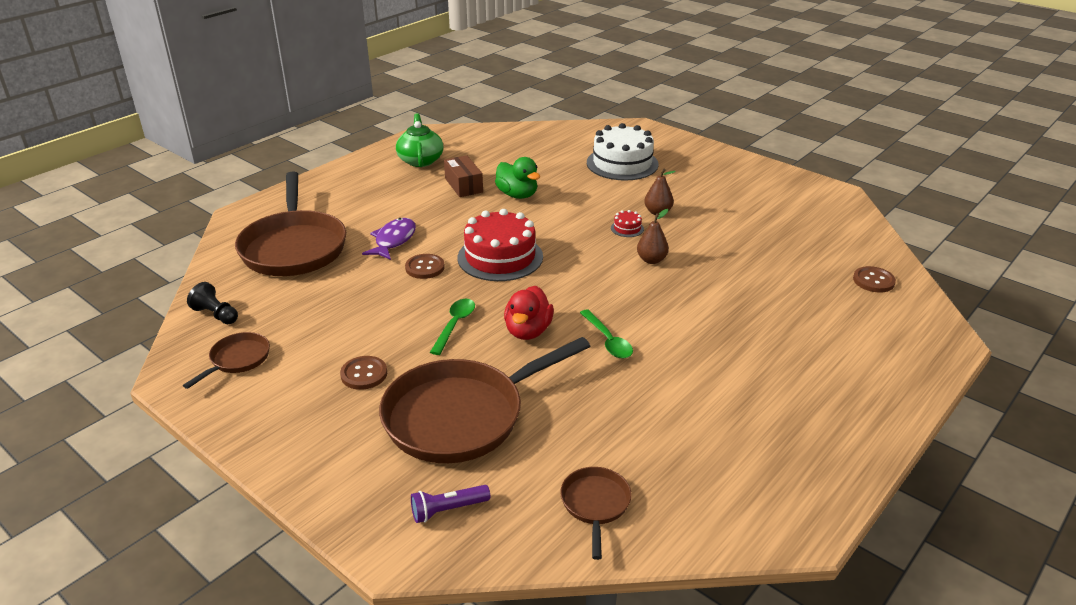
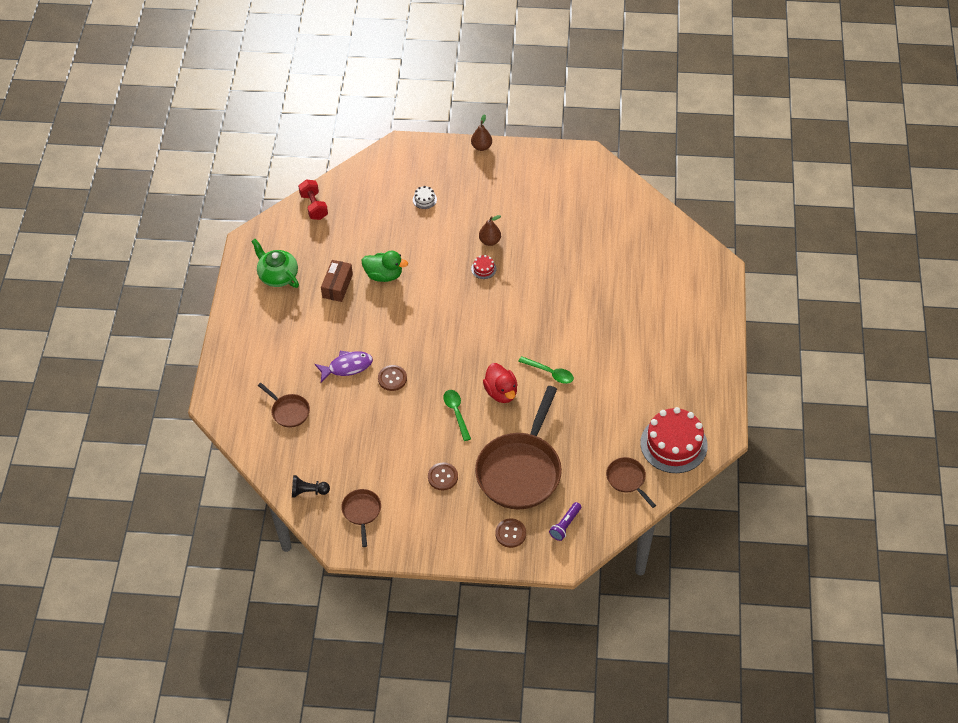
camera: 35 degrees left, 20 degrees up
brown pan [235,171,346,276] -> brown pan [258,383,310,428], size x0.46
purple fish [362,218,416,260] -> purple fish turned 90 degrees clockwise [315,351,373,383]
brown box [444,155,483,197] -> brown box turned 75 degrees clockwise [321,260,353,302]
red cake [458,209,543,281] -> red cake moved to [640,407,708,473]
white cake [587,123,659,181] -> white cake [413,186,437,209], size x0.41
brown pear [637,209,669,264] -> brown pear moved to [471,114,492,151]
brown button [853,266,896,292] -> brown button moved to [495,519,526,548]
none -> red dumbbell [298,180,328,220]

